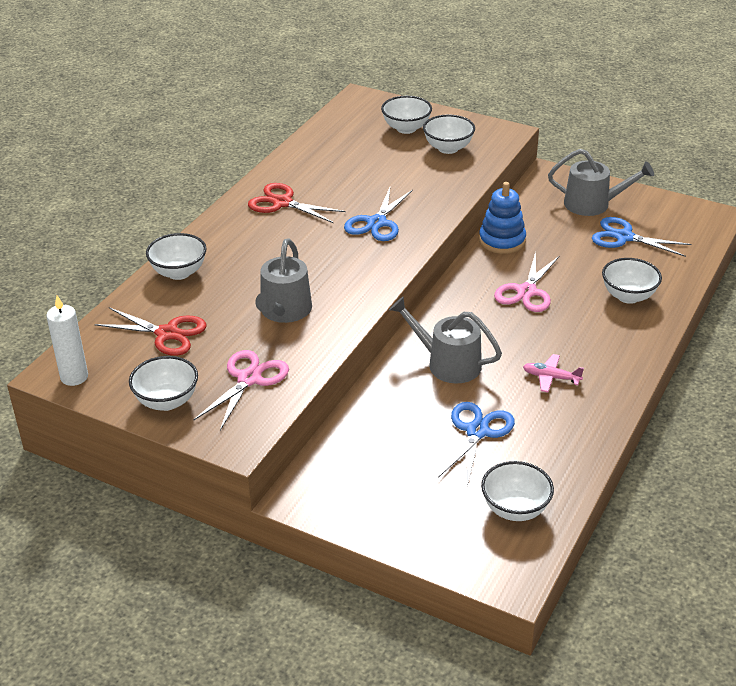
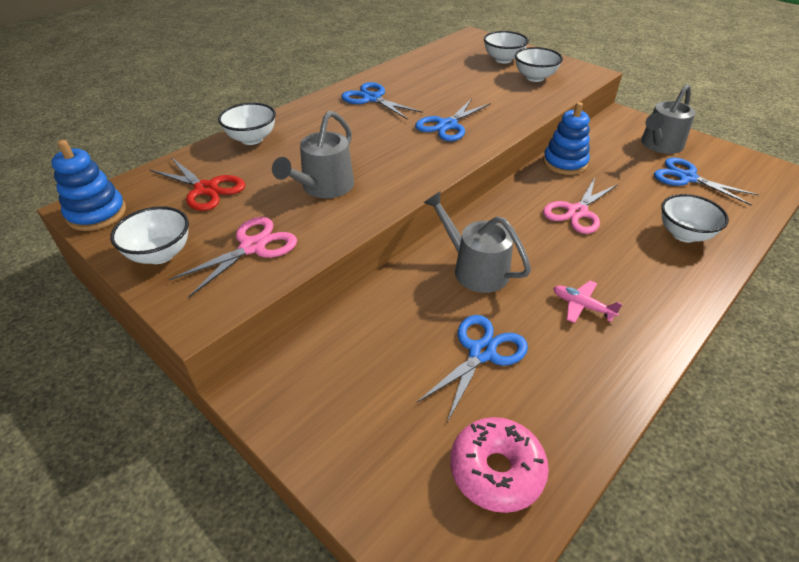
camera: 15 degrees right, 5 degrees up
white candle [46,295,88,386] -> blue stacking toy [52,140,126,231]
red scissors [248,183,345,223] -> blue scissors [341,82,423,120]
white bowl [481,461,554,521] -> pink donut [450,417,549,513]
grey watering can [548,149,654,216] -> grey watering can turned 105 degrees clockwise [641,84,695,154]

